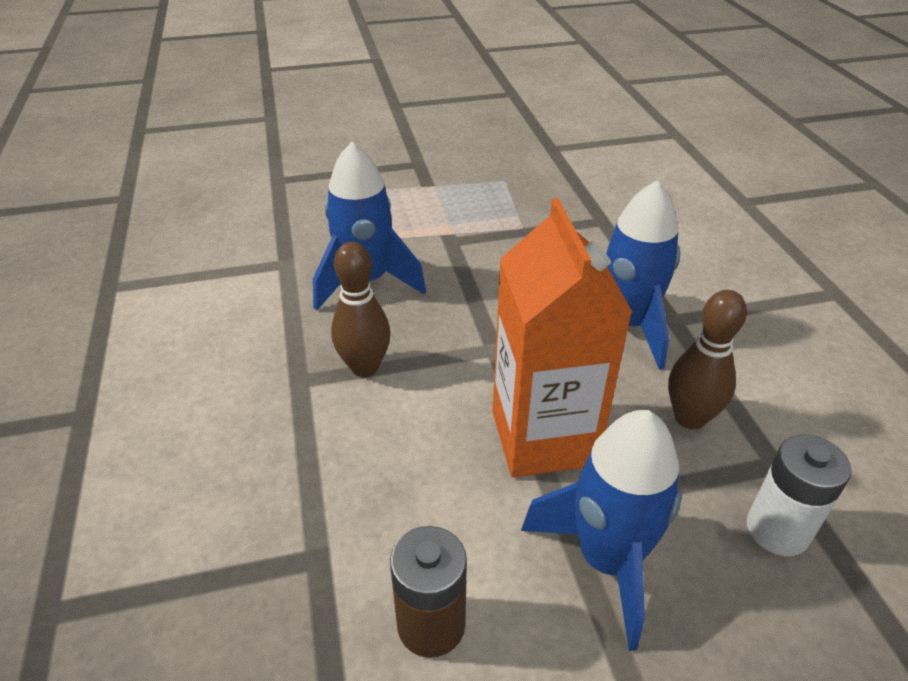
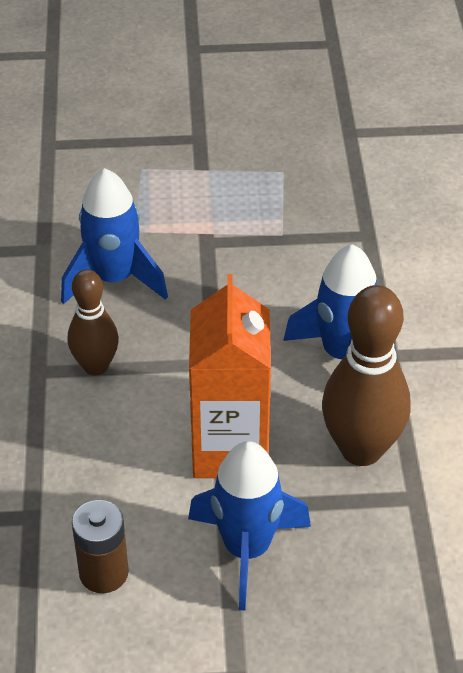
camera: 10 degrees right, 5 degrees up
brown bowling pin [668,290,747,430] -> brown bowling pin [322,285,411,466], size x1.62
white battery [747,434,852,556] -> none

